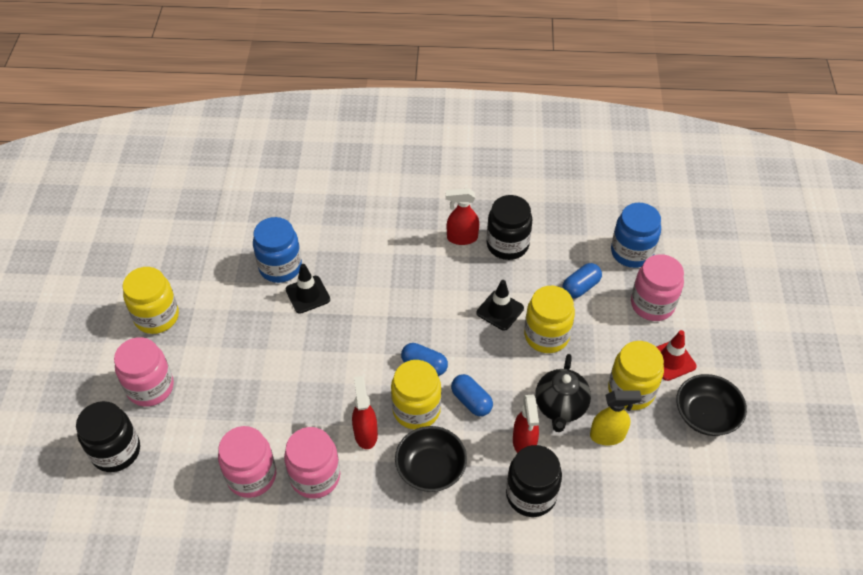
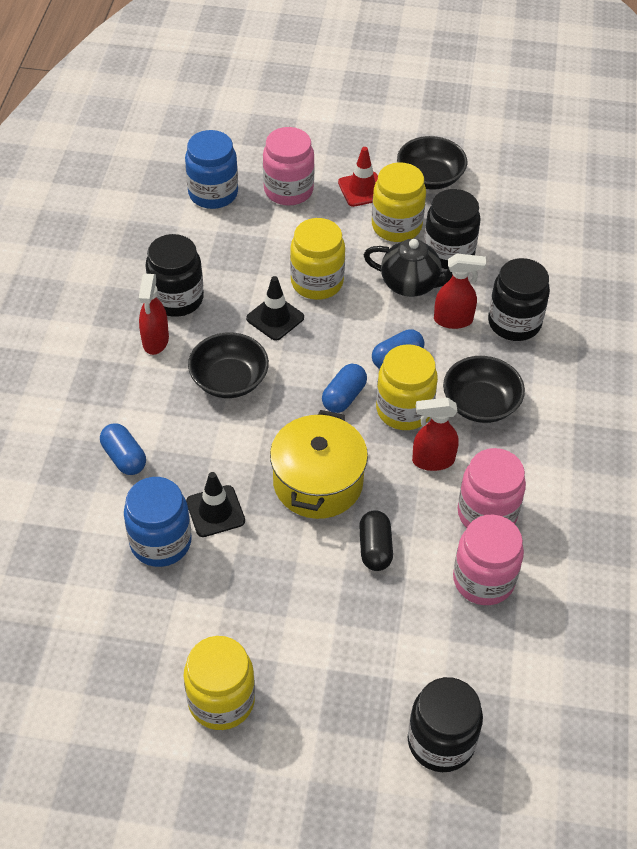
camera: 85 degrees left, 0 degrees up
pink jar [114,337,174,407] -> none
blue capsule [563,263,602,298] -> blue capsule moved to [100,423,146,475]
yellow spray bottle [590,391,642,445] -> black jar [424,189,481,269]
none -> black bowl [188,333,269,398]
none -> yellow pot [270,410,368,519]
none -> black capsule [359,510,393,571]

